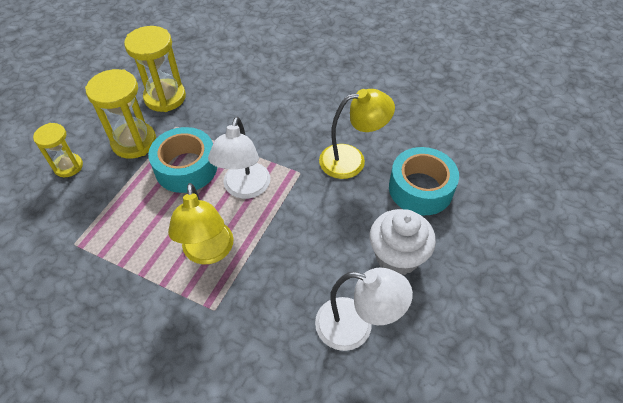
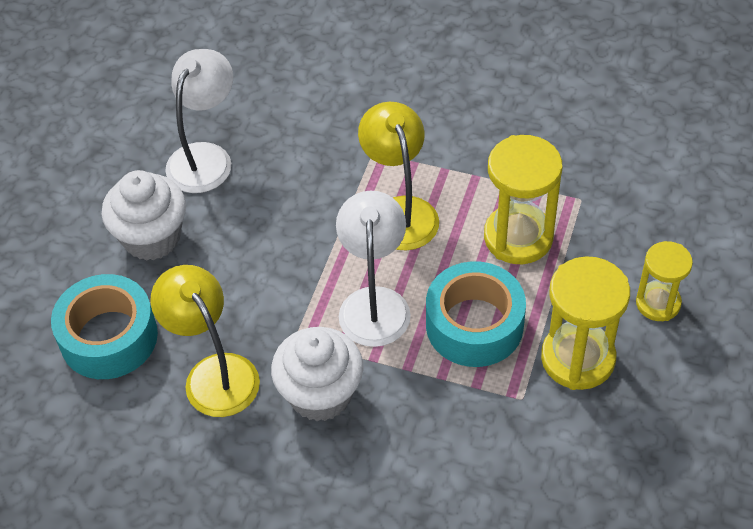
camera: 175 degrees right, 0 degrees up
yellow hourglass [124,26,186,112] -> yellow hourglass moved to [484,135,562,264]
white lamp [315,268,413,351] -> white lamp turned 105 degrees clockwise [166,49,233,193]
yellow lamp [319,89,395,179] -> yellow lamp turned 75 degrees clockwise [150,265,260,417]
none -> white cupcake [271,327,364,421]

